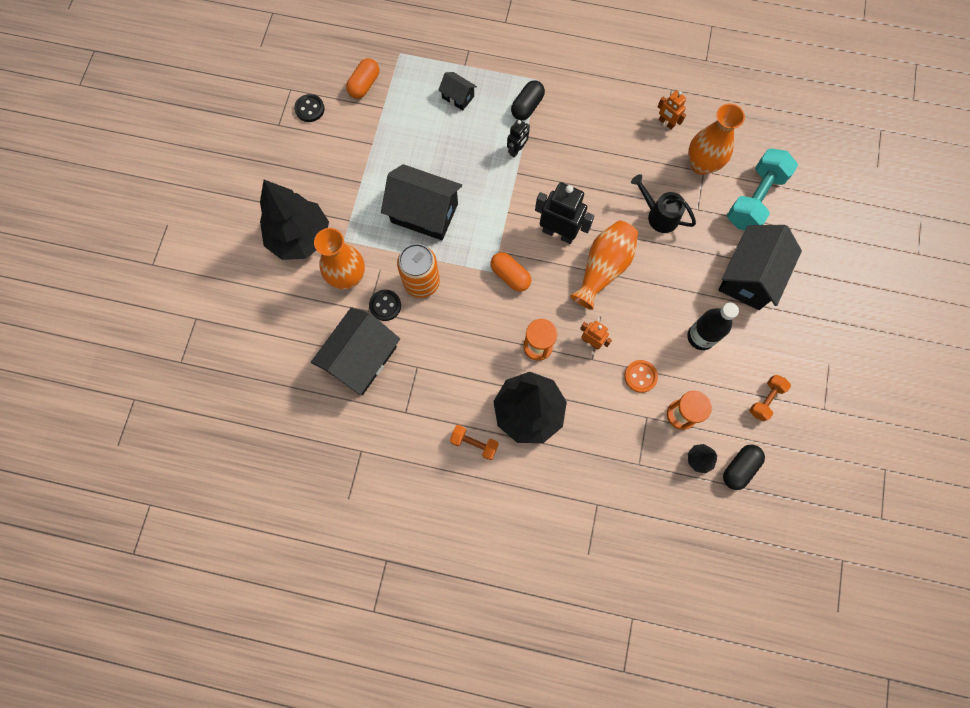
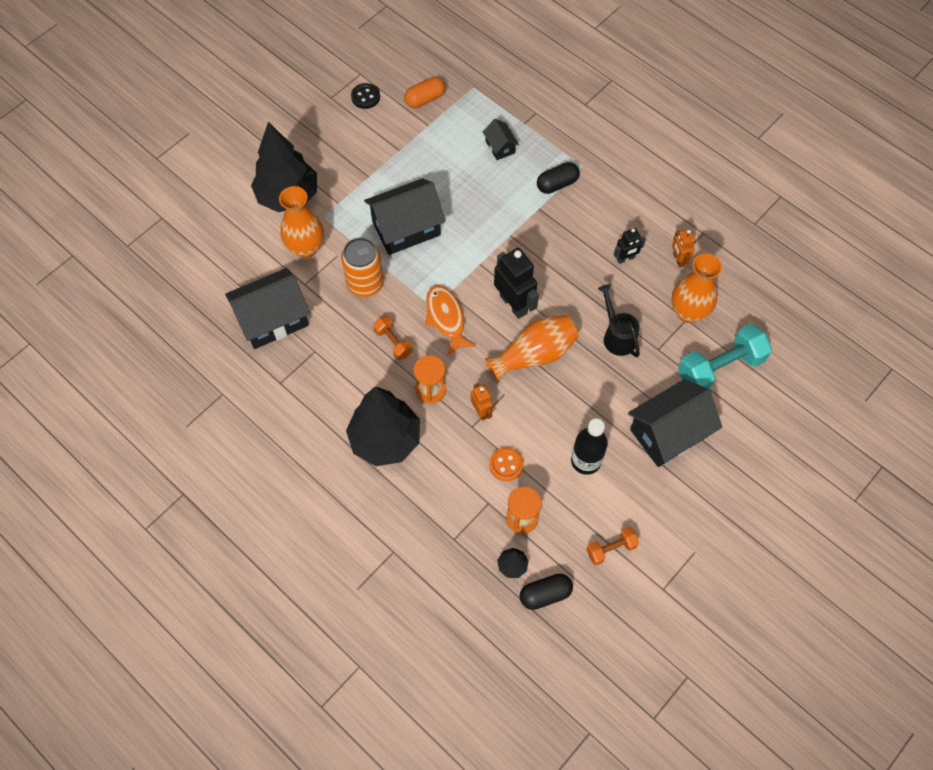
camera: 30 degrees right, 10 degrees down
black button [369,290,401,321] -> none
black house [381,164,462,240] -> black house turned 75 degrees counterclockwise [364,178,446,255]
orange dumbbell [450,425,499,460] -> orange dumbbell moved to [373,316,413,360]
orange capsule [490,252,531,292] -> orange fish [425,285,475,356]
black robot [507,119,530,158] -> black robot moved to [614,228,646,264]

